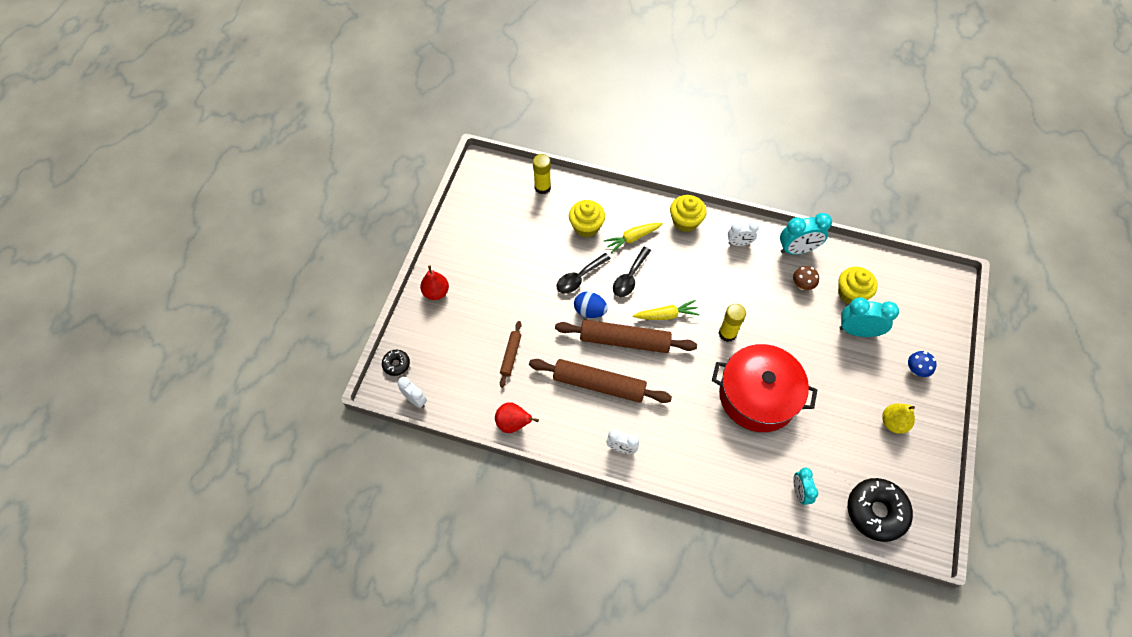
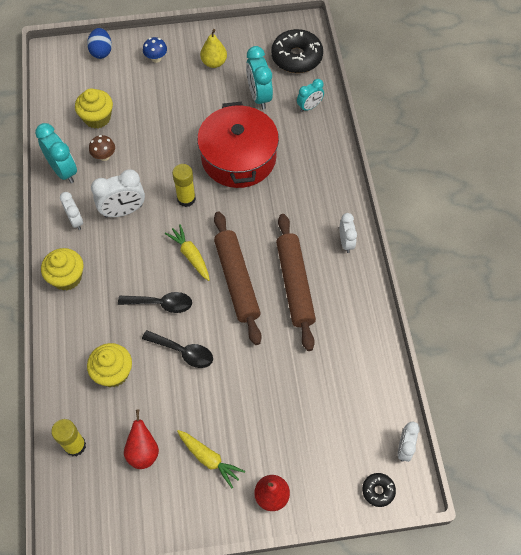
camera: 115 degrees left, 0 degrees up
red pear [495,402,539,433] -> red pear moved to [124,410,159,469]
brown rolling pin [500,321,522,388] -> none
blue egg [574,292,608,318] -> blue egg moved to [87,28,112,59]
yellow carrot [604,223,663,253] -> yellow carrot moved to [177,430,245,488]
turquoise clock [839,297,899,337] -> turquoise clock moved to [246,46,273,110]
none -> white clock [91,169,145,218]

